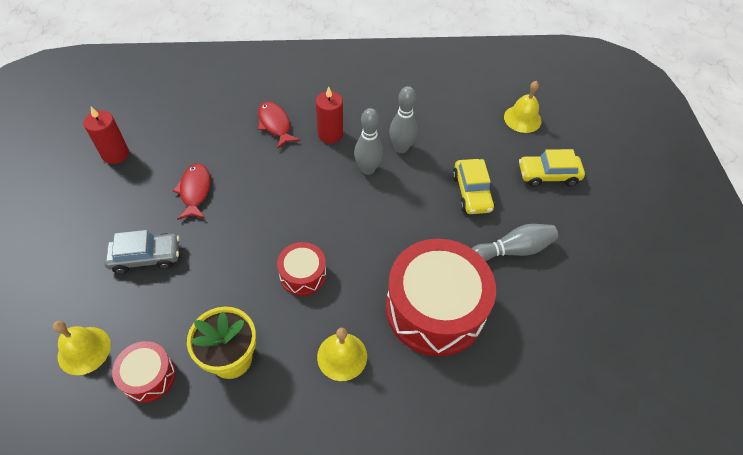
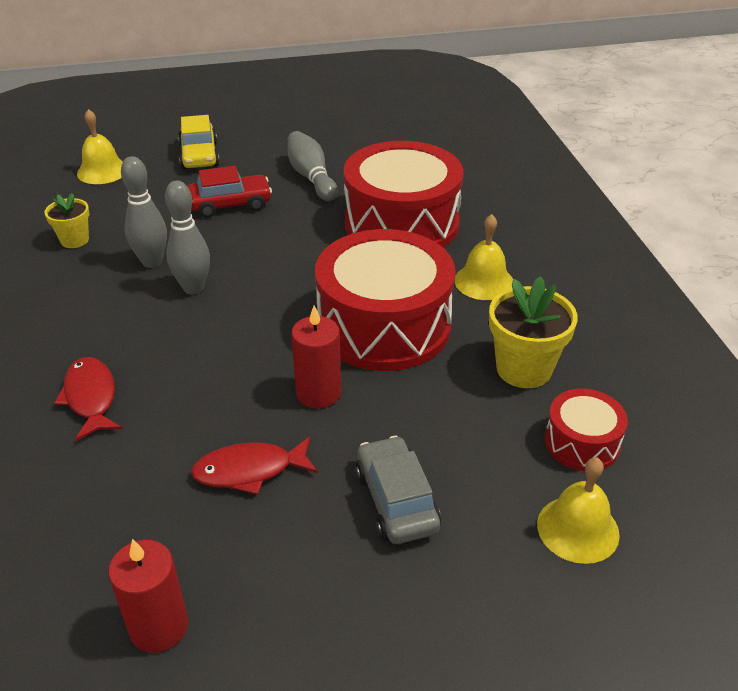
camera: 95 degrees left, 15 degrees down
red fish [258,101,300,149] -> red fish turned 105 degrees clockwise [54,357,122,441]
red drum [277,242,326,296] -> red drum [315,229,456,371], size x2.08
red candle [316,87,343,143] -> red candle moved to [291,305,341,409]
yellow car [453,159,495,214] -> red car [187,166,272,218]
none -> yellow flower pot [44,193,90,248]

